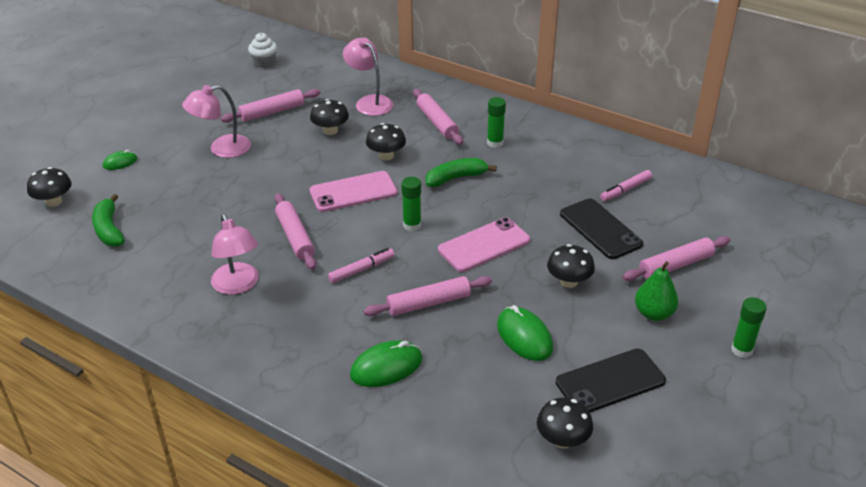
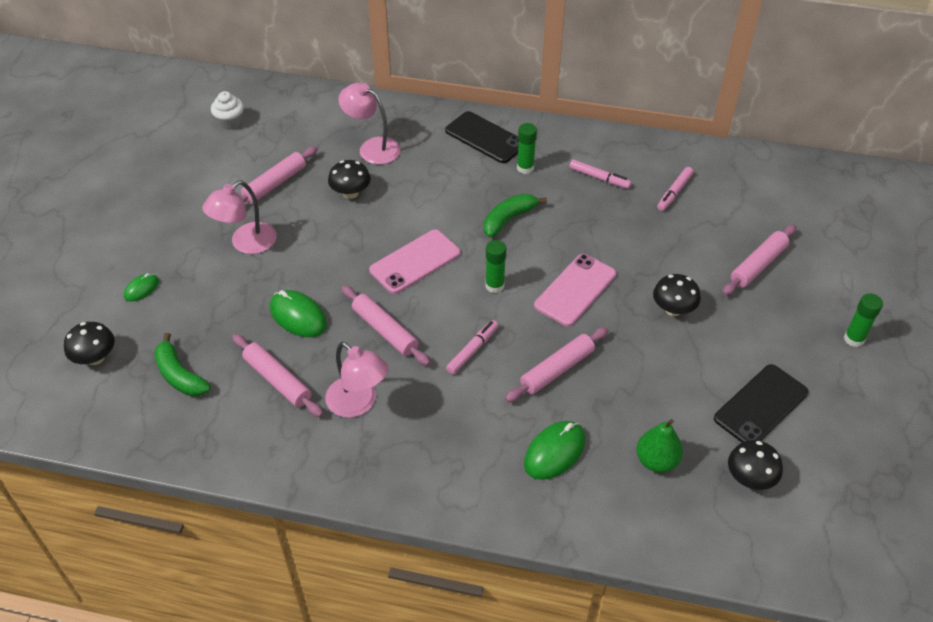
camera: 20 degrees left, 10 degrees up
black mushroom [366,123,406,160] -> none
pink rolling pin [413,89,463,145] -> pink rolling pin moved to [232,334,323,417]
green mouse [497,305,553,361] -> green mouse moved to [270,290,327,337]
black phone [560,198,643,259] -> black phone moved to [445,111,519,163]
green pear [635,262,678,321] -> green pear moved to [636,419,683,473]
none -> pink marker [569,160,631,189]

